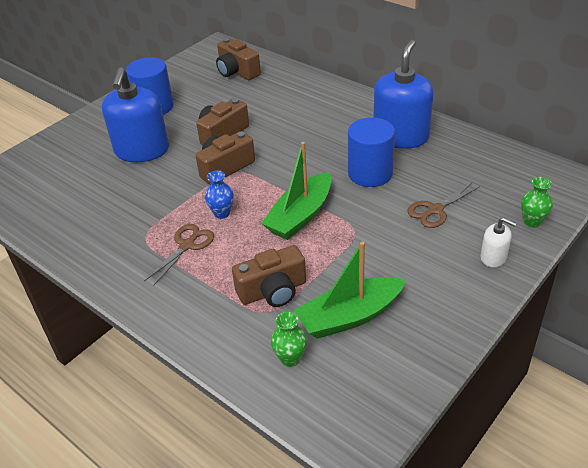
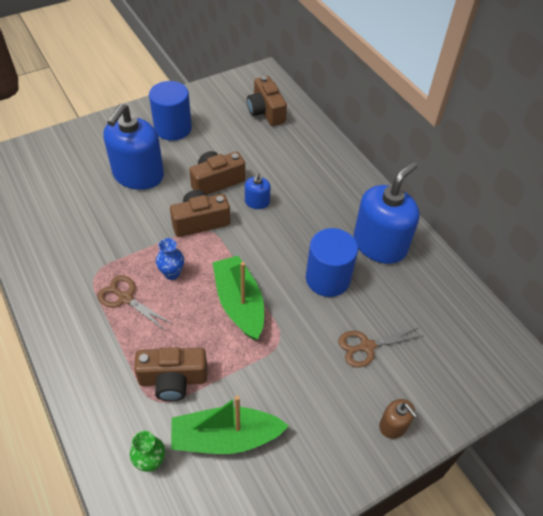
camera: 15 degrees right, 10 degrees up
brown scissors [144,224,214,286] -> brown scissors turned 105 degrees counterclockwise [98,275,172,330]
green boat [261,142,331,240] -> green boat turned 105 degrees clockwise [213,256,264,340]
white soap dispenser [480,217,516,267] -> brown soap dispenser [379,399,417,439]
green vase [521,177,553,227] -> none
none -> blue soap dispenser [245,173,271,209]

